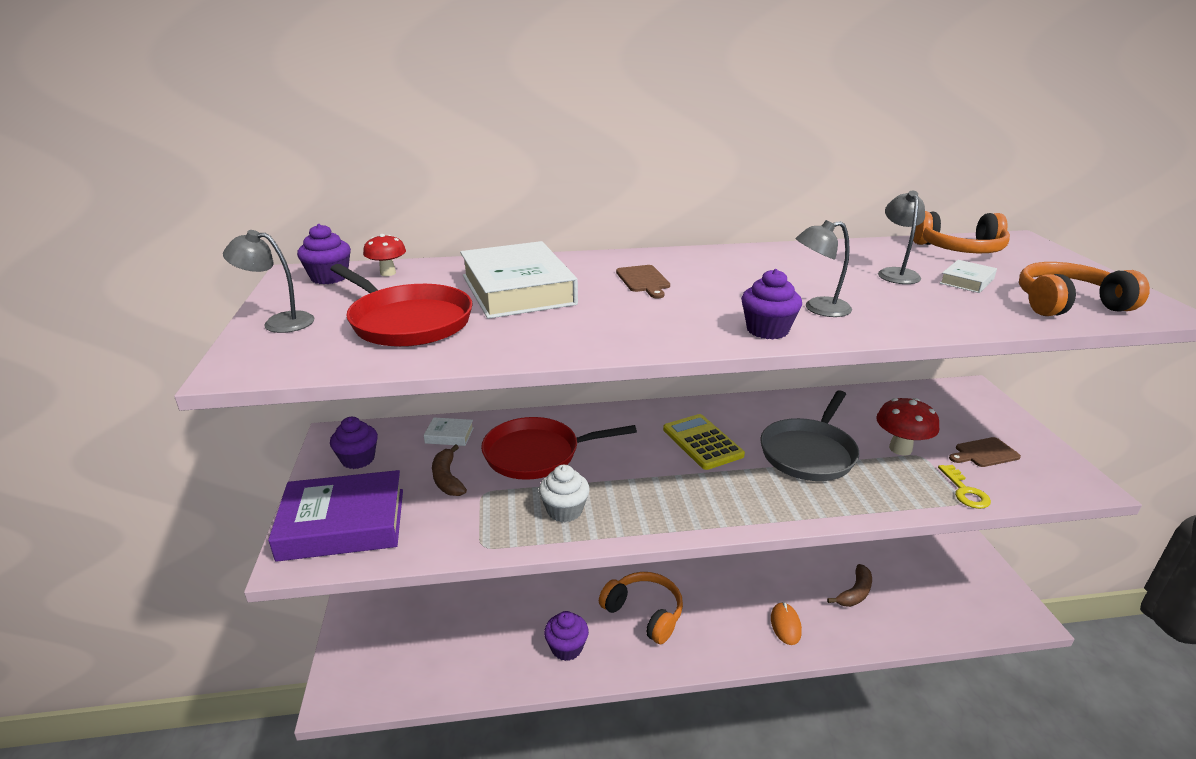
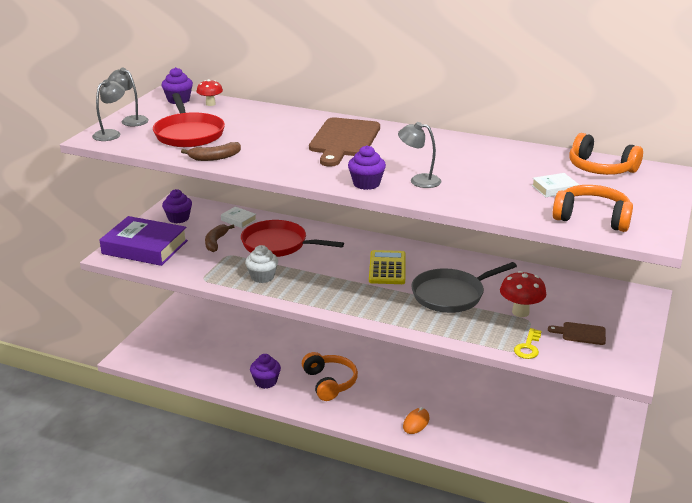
camera: 30 degrees right, 0 degrees up
white book [460,241,578,319] -> none
brown cutting board [616,265,670,299] -> brown cutting board [309,117,380,167], size x2.06
brown banana [827,564,872,607] -> brown banana moved to [181,142,241,161]
grey lamp [878,191,925,284] -> grey lamp moved to [92,79,125,141]

